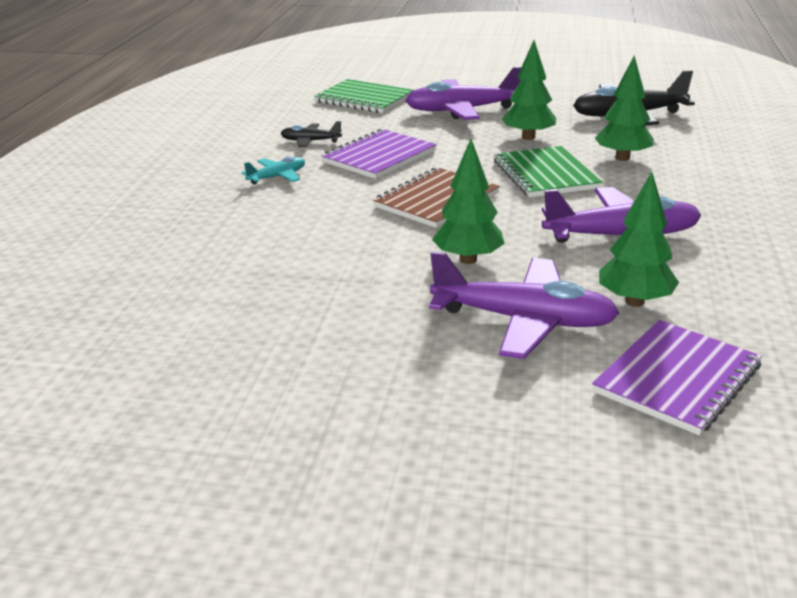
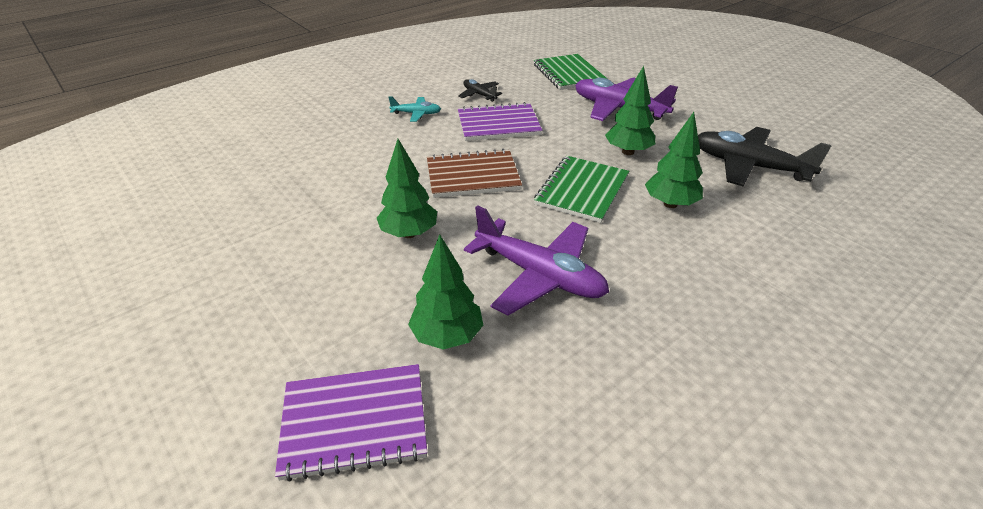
camera: 40 degrees right, 10 degrees up
purple plane [429,251,619,359] -> none

